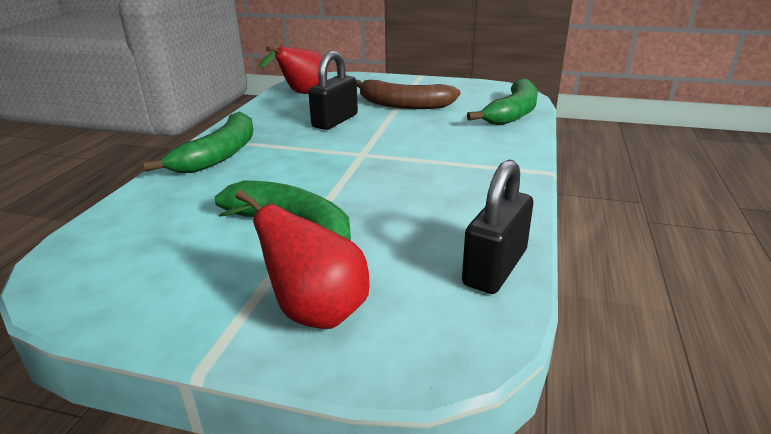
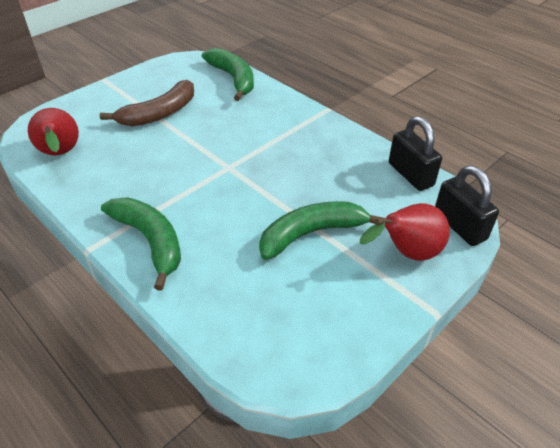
camera: 60 degrees left, 15 degrees up
black padlock [308,51,358,130] -> black padlock moved to [435,166,499,246]

